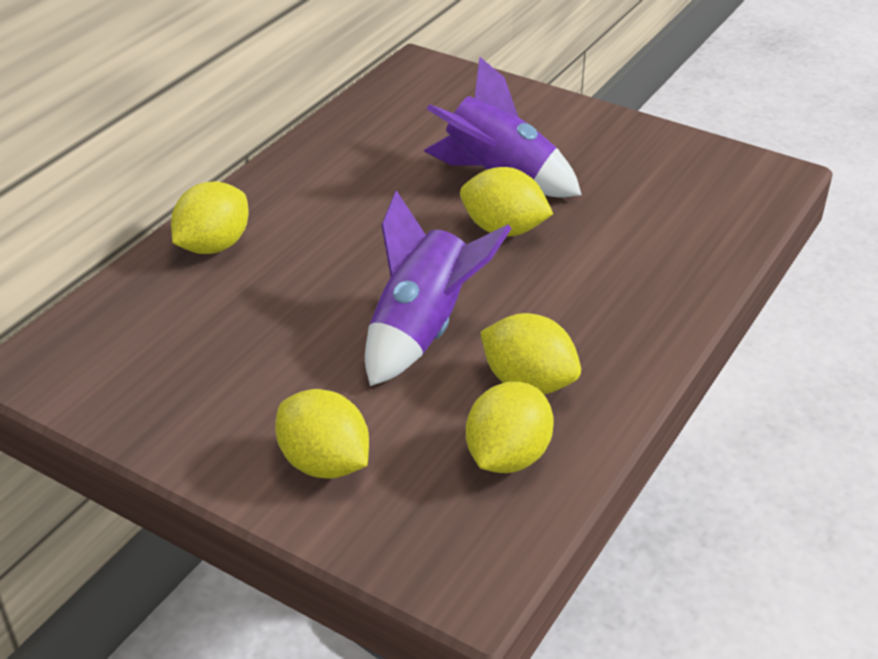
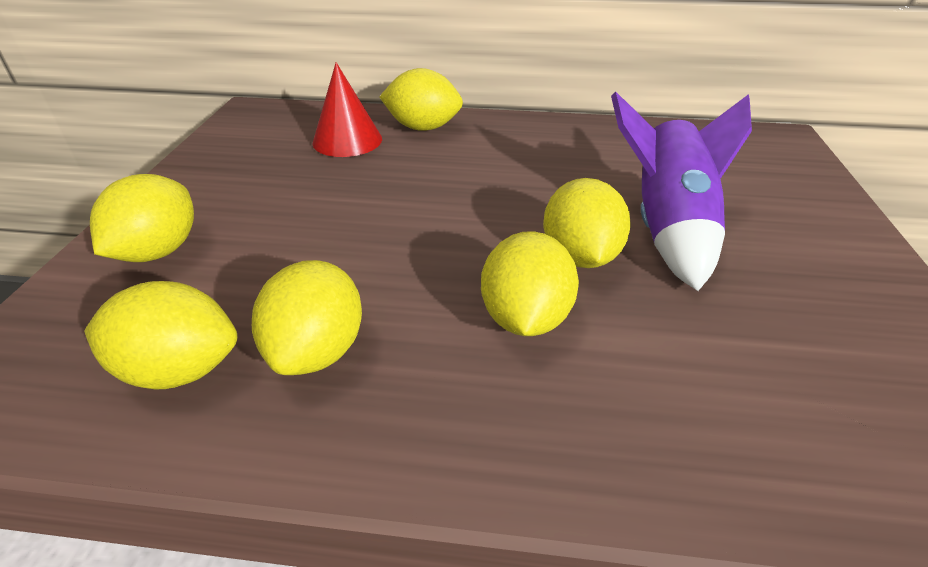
camera: 65 degrees right, 0 degrees up
purple rocket [365,190,512,386] -> none
none -> red cone [312,62,382,157]
none -> yellow lemon [481,231,579,336]

